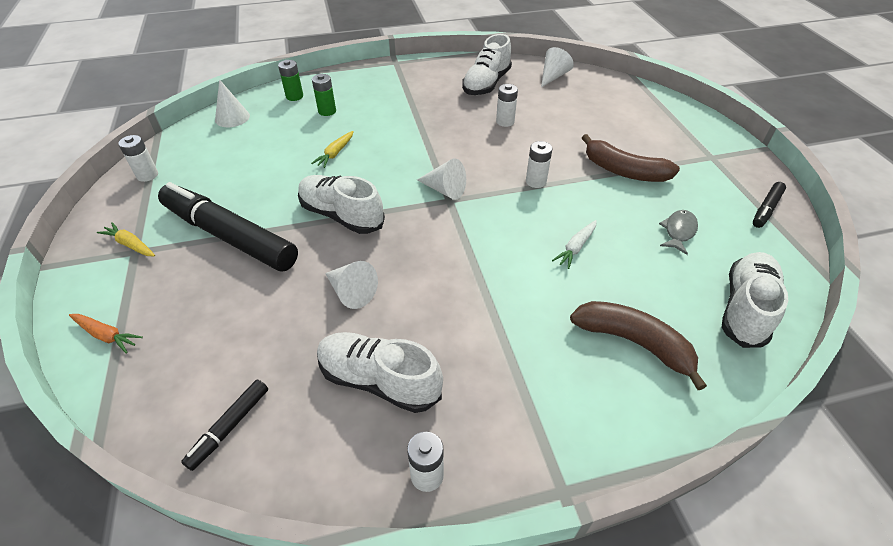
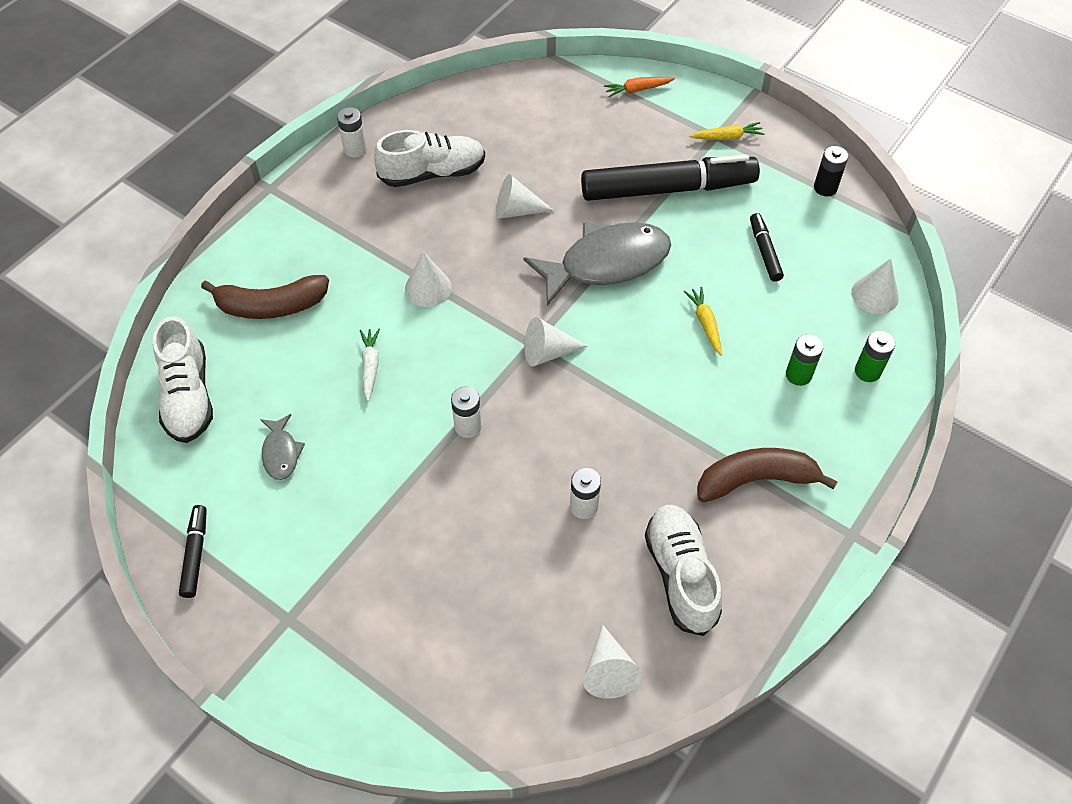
camera: 140 degrees right, 10 degrees up
white battery [118,135,158,182] -> black battery [814,146,848,196]
black marker [181,380,268,471] -> black marker moved to [750,213,784,282]
white shoe [298,175,385,234] -> grey fish [524,222,671,306]
brown banana [582,134,680,182] -> brown banana moved to [697,448,838,502]
none -> white cone [405,252,452,307]

